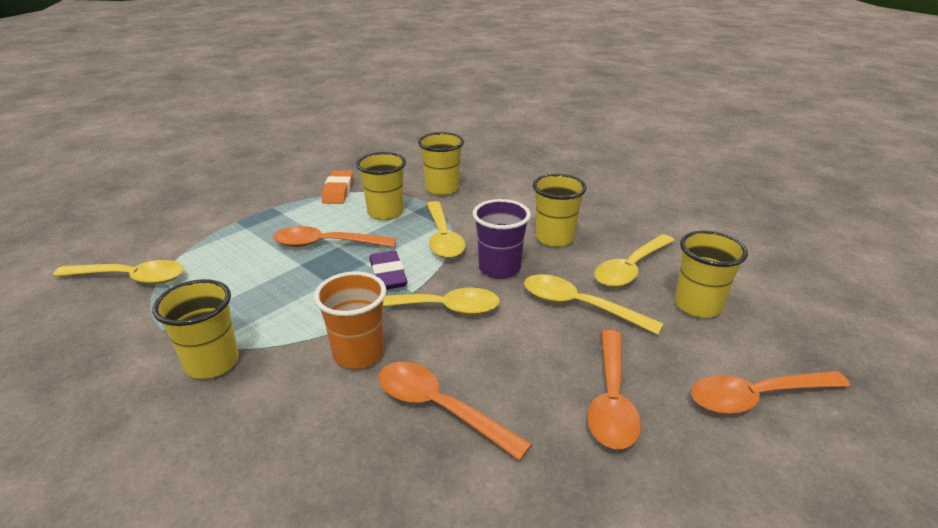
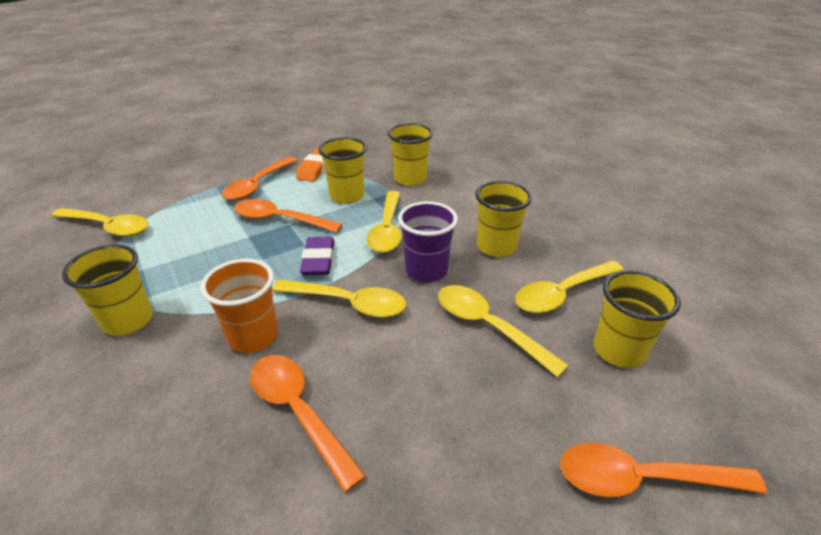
camera: 15 degrees right, 5 degrees up
orange spoon [587,330,641,449] -> orange spoon moved to [221,157,297,201]

